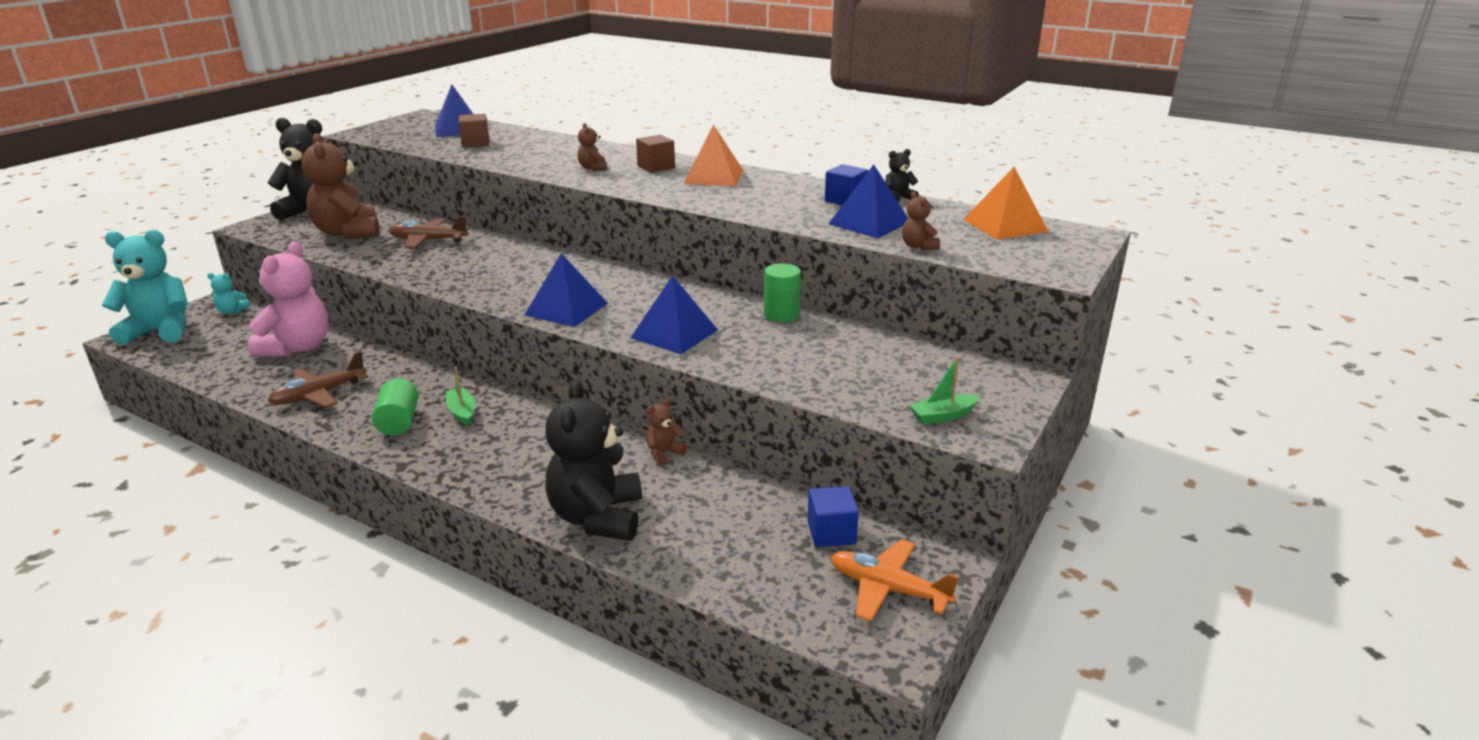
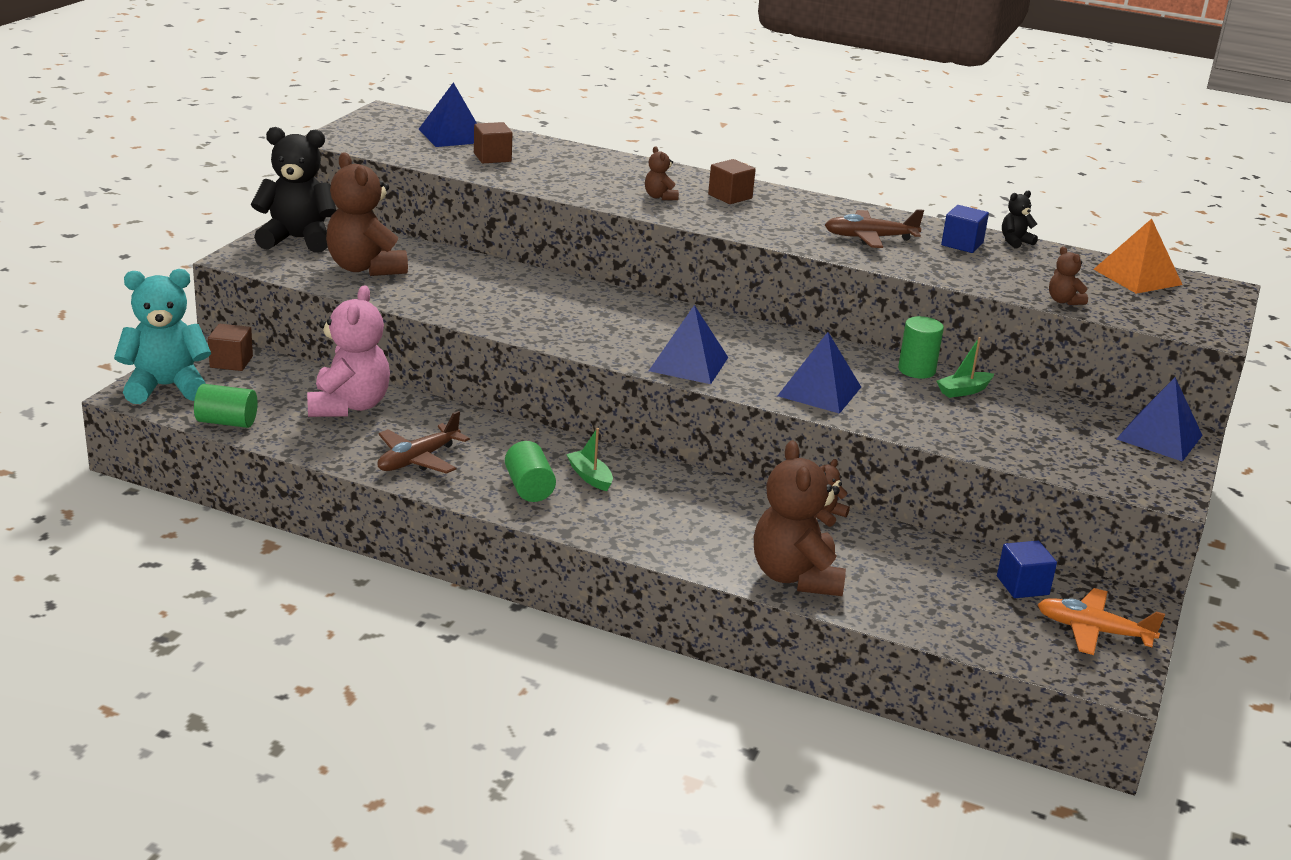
camera: 10 degrees left, 0 degrees up
turquoise teddy bear [207,273,250,314] -> brown cube [208,324,253,371]
brown plane [388,216,470,248] -> brown plane moved to [825,209,924,248]
black teddy bear [545,380,642,541] -> brown teddy bear [754,441,846,596]
orange pyramid [684,124,744,186] -> none
blue pyramid [828,164,908,238] -> blue pyramid moved to [1117,377,1203,462]
green boat [909,356,980,425] -> green boat moved to [937,337,994,398]
none -> green cylinder [194,384,258,428]

